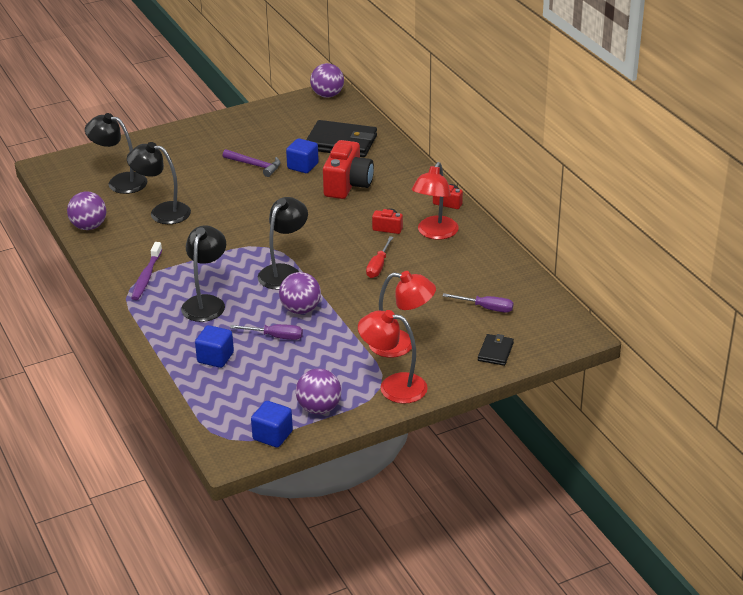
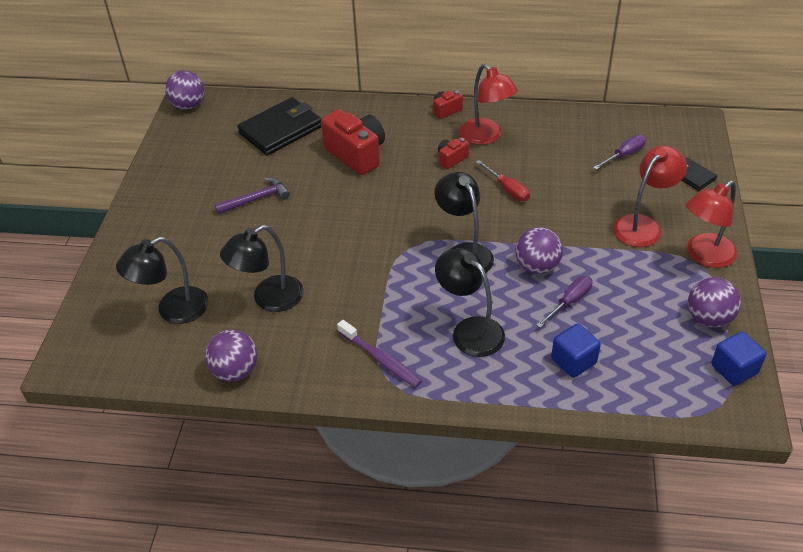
camera: 55 degrees left, 10 degrees up
blue cube [286,138,319,173] -> none

